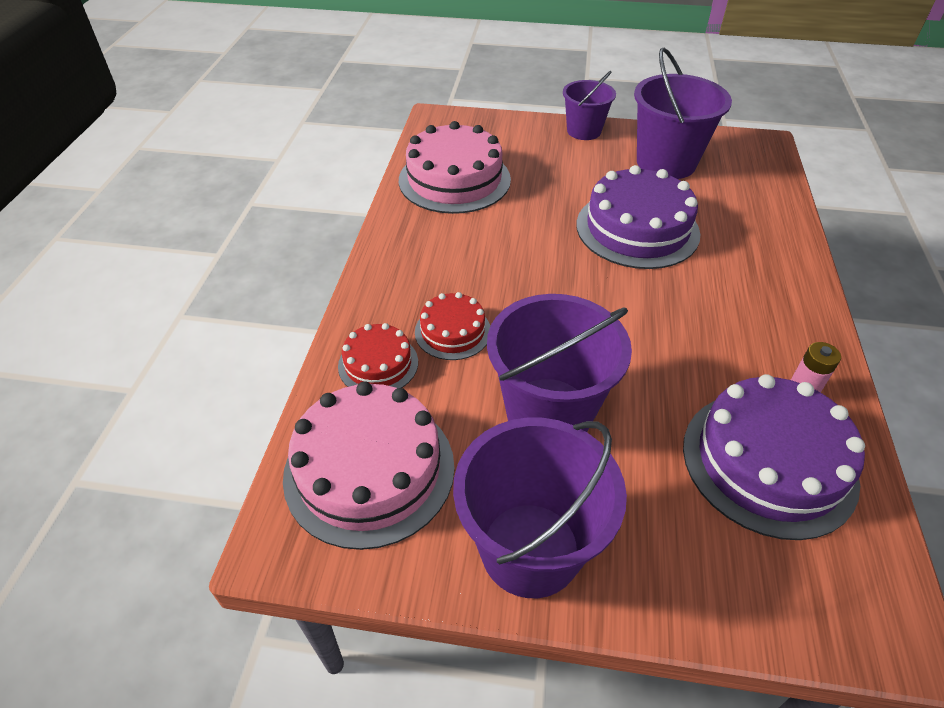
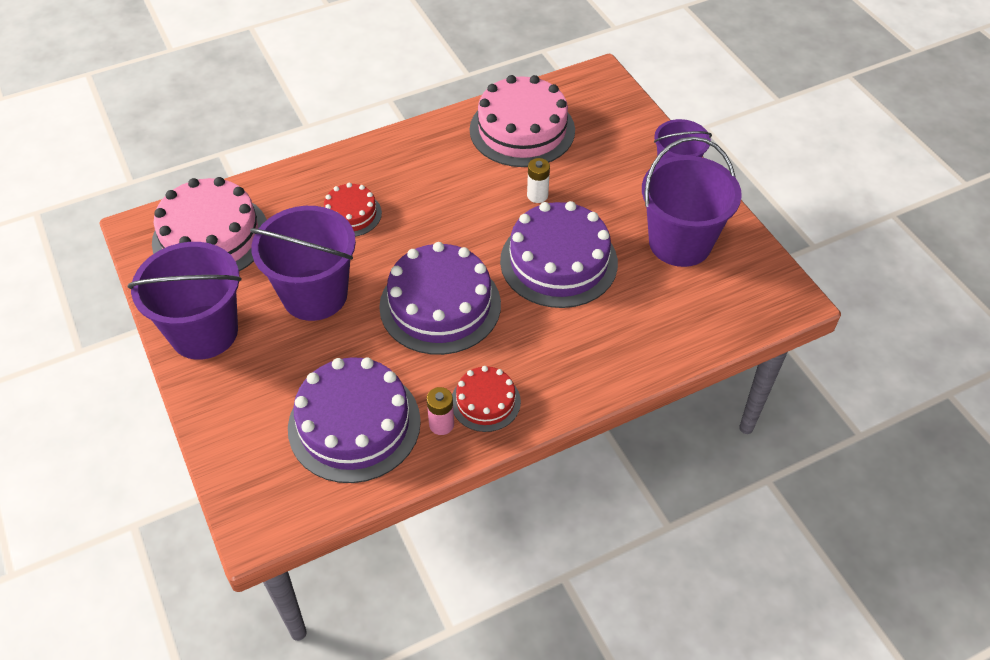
camera: 55 degrees right, 5 degrees up
red cake [338,323,418,388] -> red cake moved to [452,366,521,432]
none -> purple cake [379,242,501,355]
none -> white battery [527,158,550,203]

